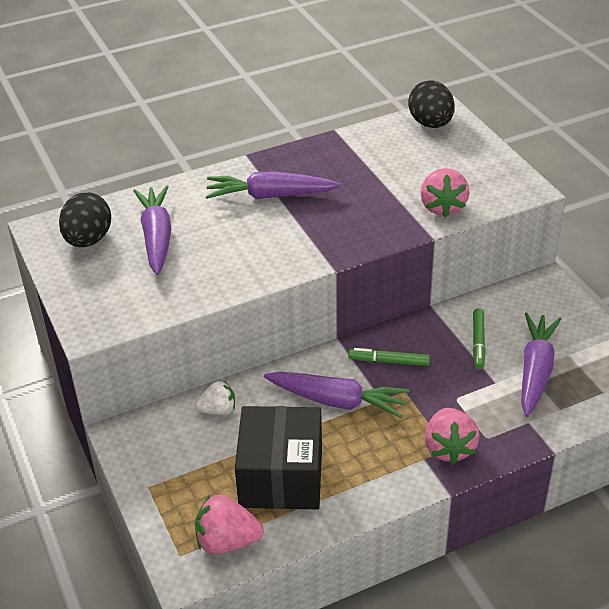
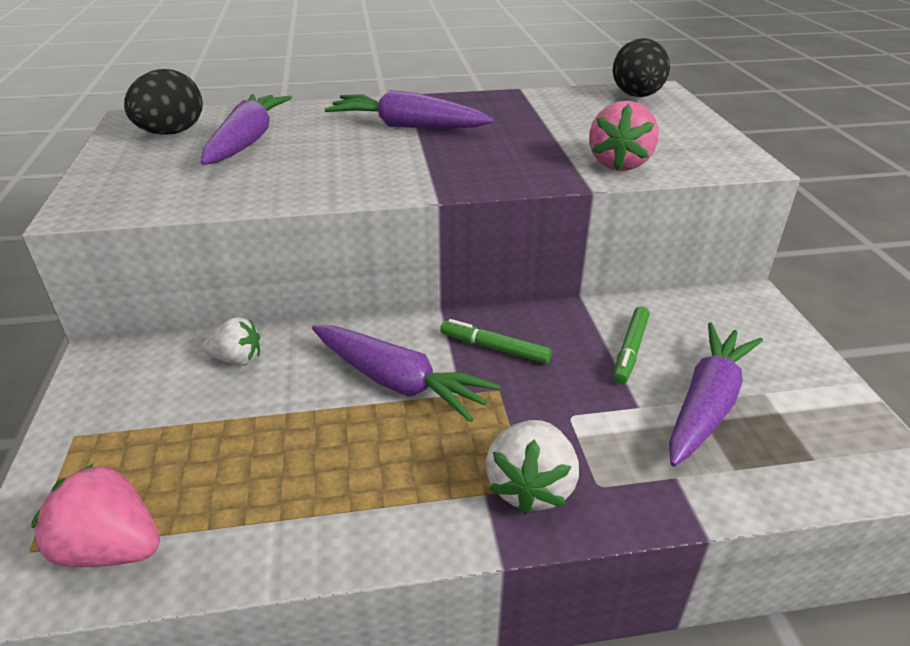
camera: 15 degrees right, 5 degrees down
black box [235,406,322,509] -> none
pink strawberry [424,408,480,464] -> white strawberry [486,420,579,515]

